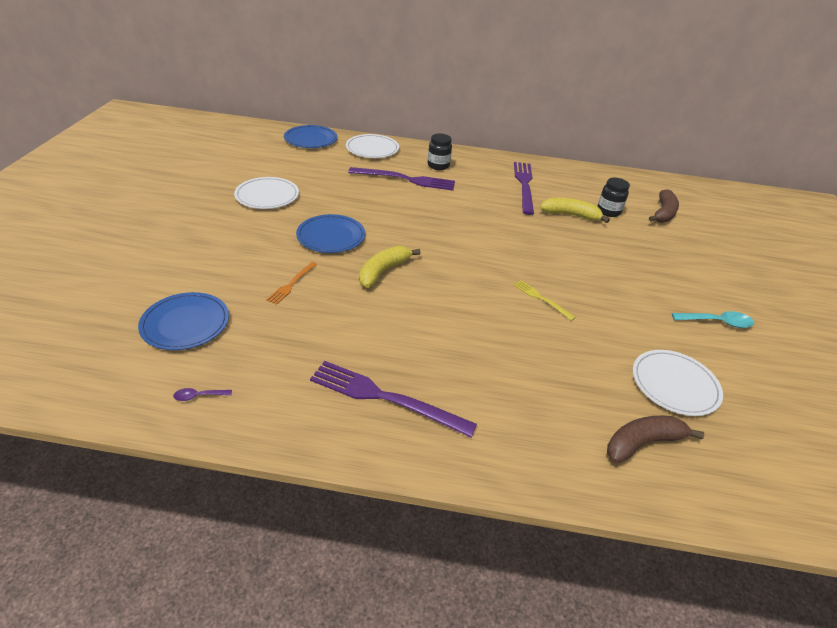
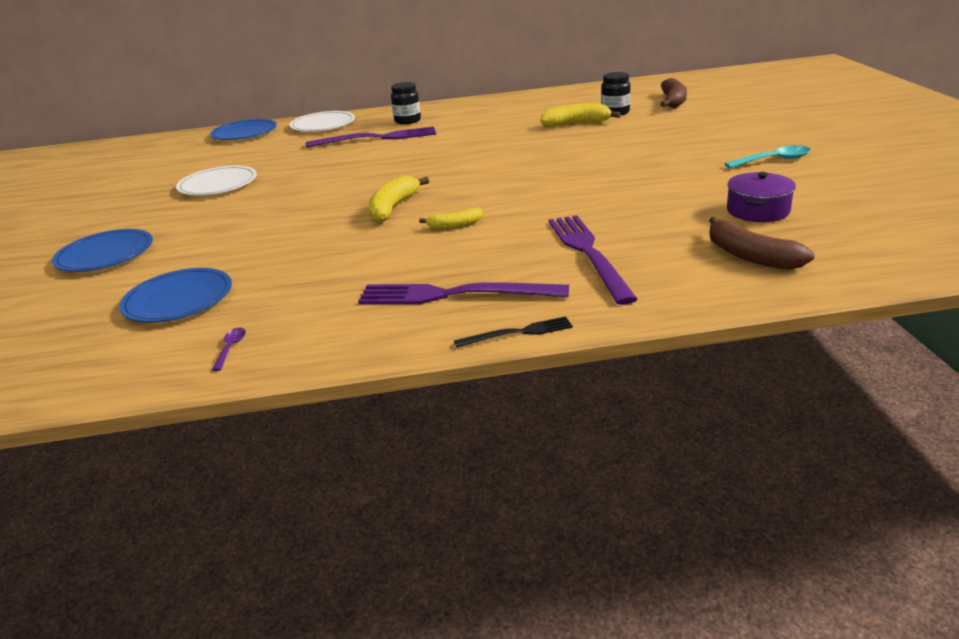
camera: 10 degrees left, 10 degrees down
purple spoon [173,388,232,401] -> purple spoon turned 120 degrees clockwise [212,327,246,371]
orange fork [266,262,317,305] -> none
blue plate [296,214,365,253] -> blue plate moved to [52,229,153,272]
yellow fork [513,280,576,321] -> none
purple fork [514,162,534,215] -> purple fork moved to [549,215,638,305]
brown banana [607,416,704,464] -> brown banana turned 90 degrees counterclockwise [709,217,815,270]
white plate [633,350,723,416] -> purple pot [727,172,796,222]
none -> yellow banana [419,208,483,229]
none -> black fork [454,316,573,347]

